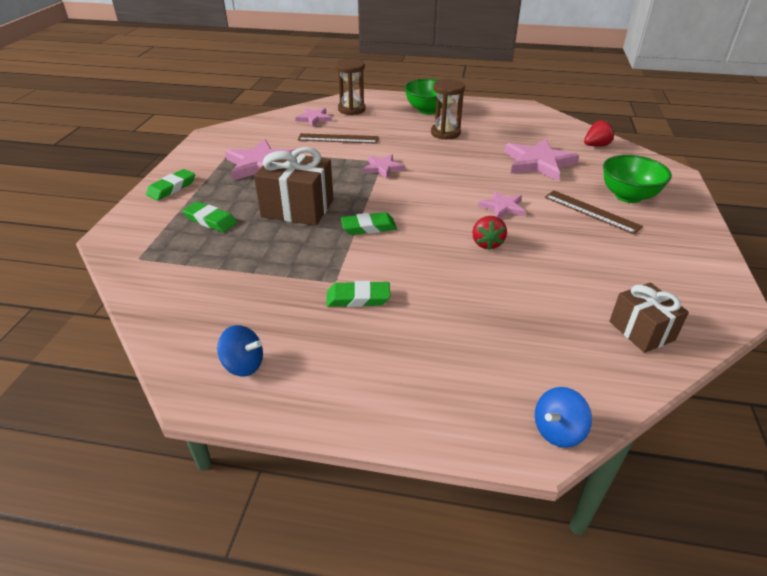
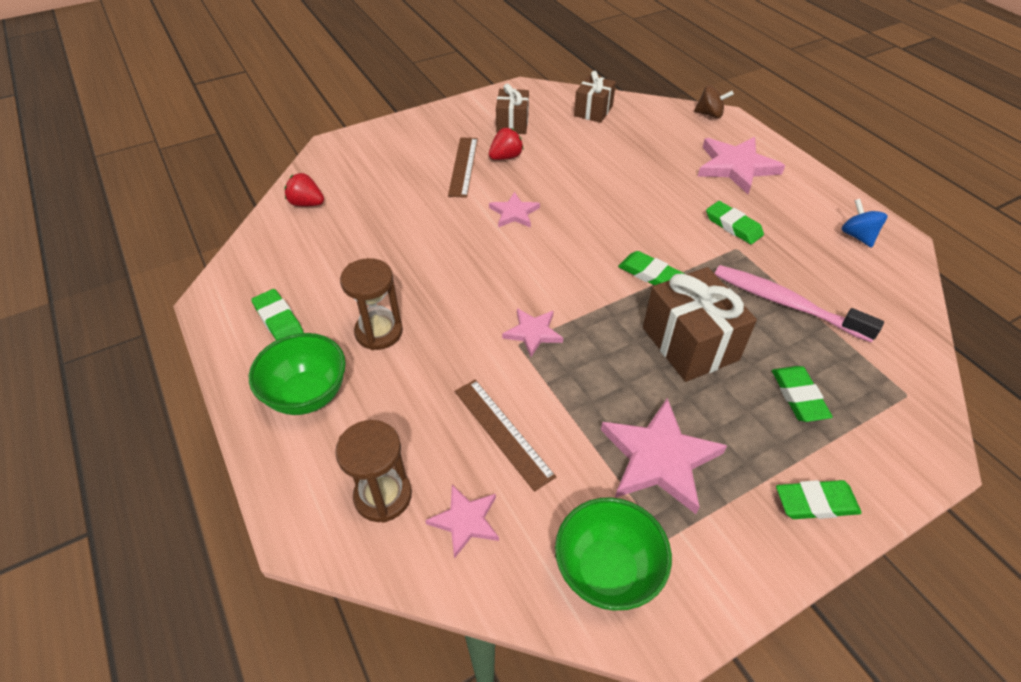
camera: 130 degrees left, 10 degrees up
red strawberry [472,216,507,250] -> red strawberry moved to [489,128,523,160]
pink star [504,139,579,181] -> pink star moved to [698,137,785,194]
blue spinning top [535,387,592,448] -> brown spinning top [694,85,734,118]
green bowl [603,155,672,203] -> green bowl moved to [555,497,672,611]
none -> green eraser [251,289,304,340]
none -> brown gift [496,84,529,134]
none -> pink toothbrush [715,265,884,343]

